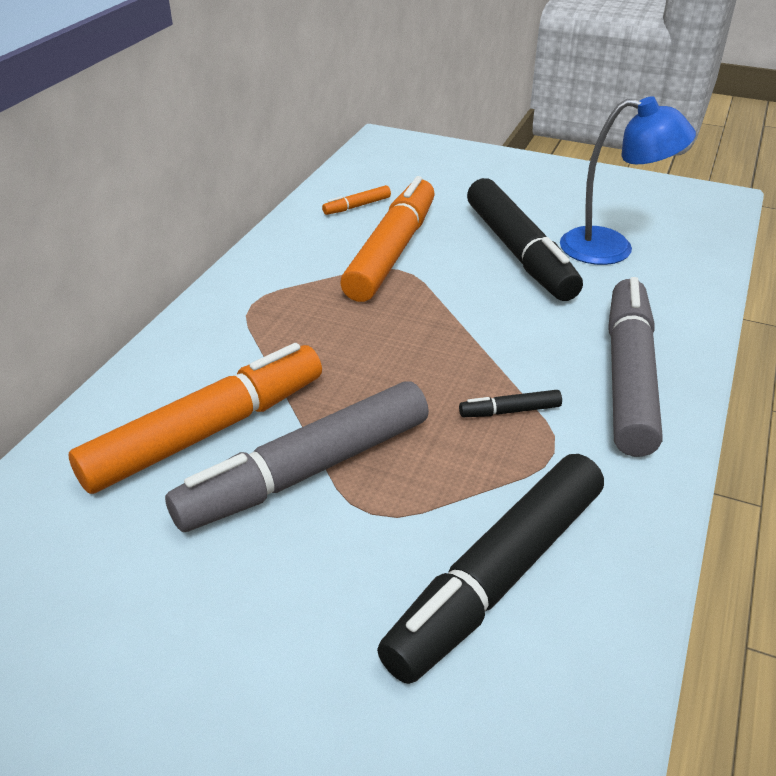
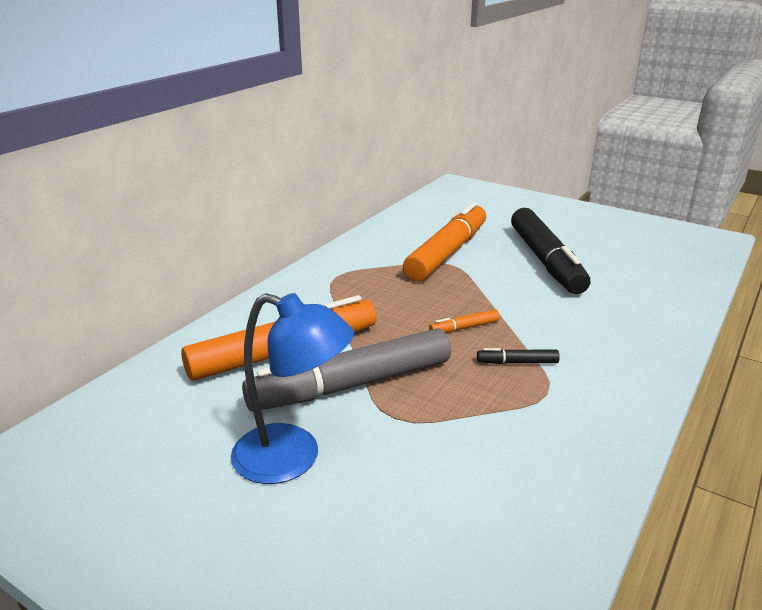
camera: 10 degrees right, 10 degrees down
orange marker [322,185,391,215] -> orange marker moved to [429,309,500,333]
black marker [377,454,604,684] -> none
blue lamp [560,96,696,265] -> blue lamp moved to [231,293,354,484]
grey marker [608,277,662,457] -> none

